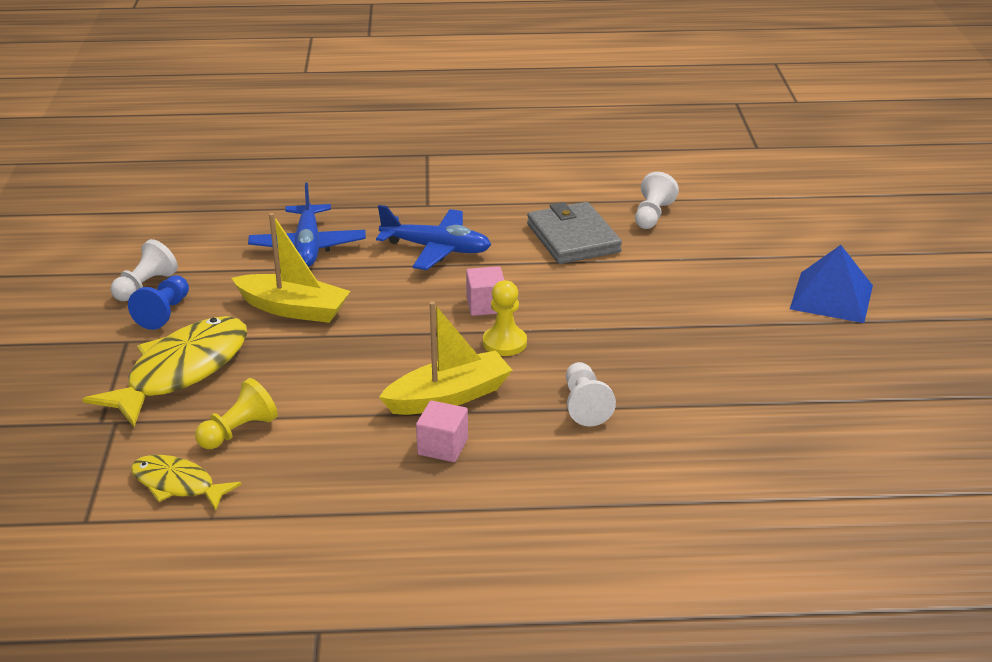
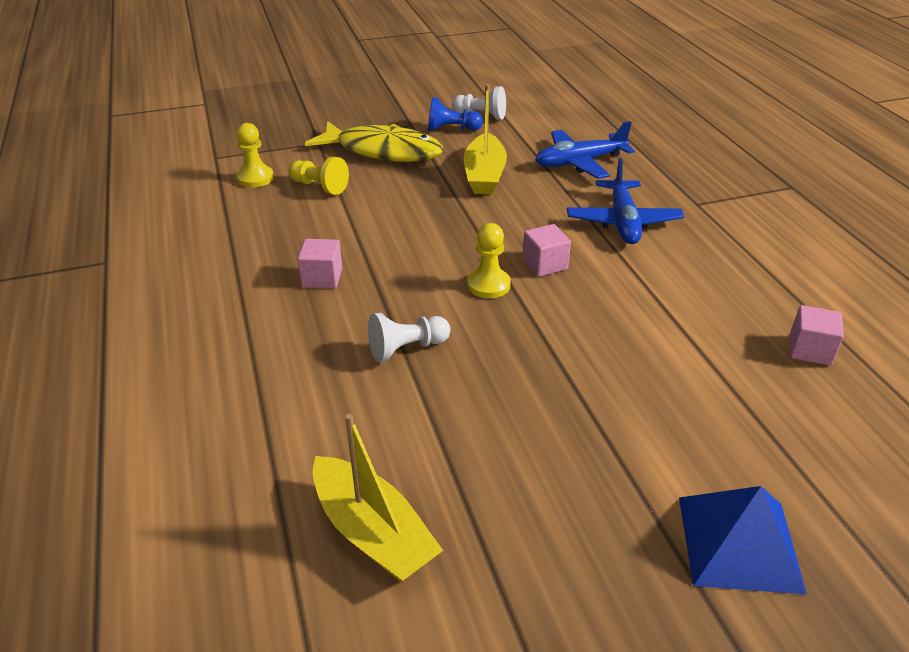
camera: 75 degrees right, 5 degrees up
yellow fish [131,455,241,511] -> yellow pawn [236,123,274,187]
yellow boat [379,301,512,415] -> yellow boat moved to [313,414,443,582]
grey wallet [527,202,622,264] -> none
white pawn [635,172,679,229] -> pink cube [790,305,844,366]

